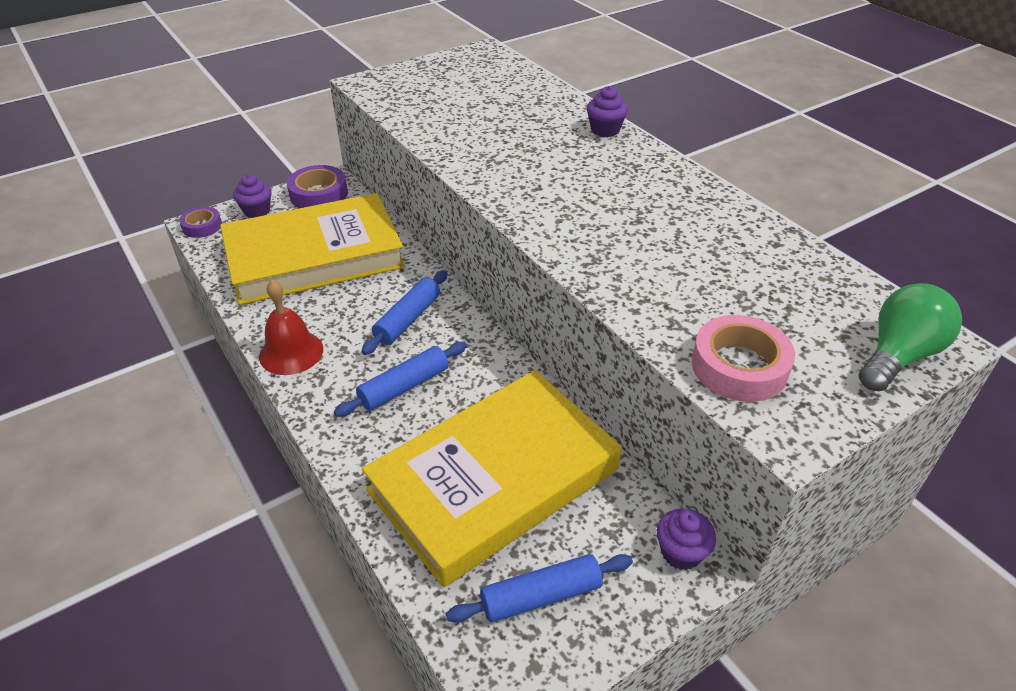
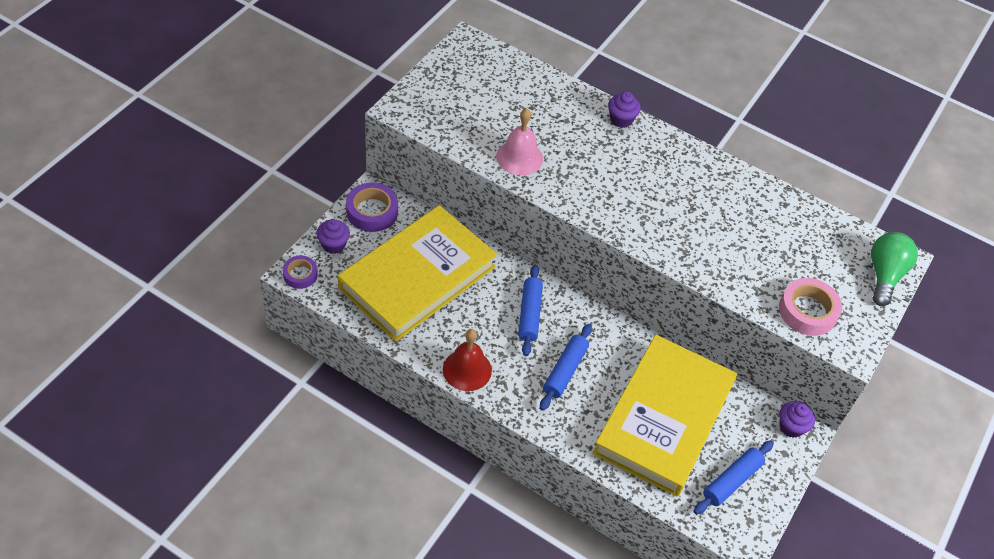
camera: 30 degrees left, 10 degrees up
none -> pink bell [496,108,543,175]

